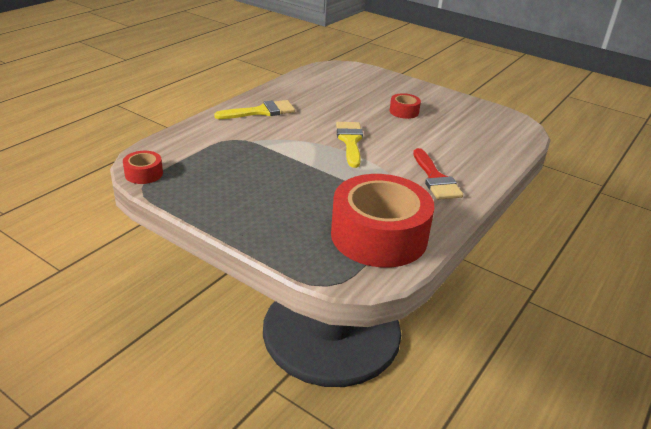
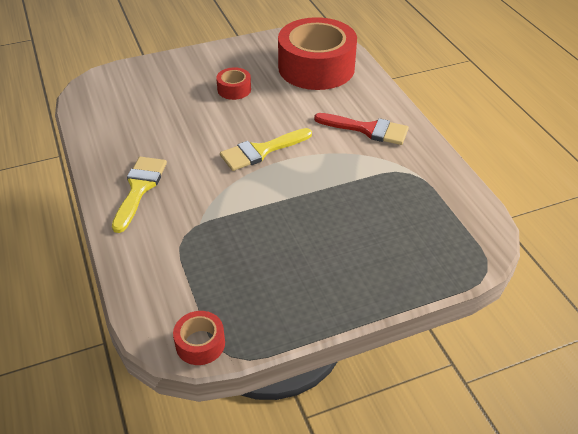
camera: 55 degrees left, 10 degrees up
red tape [331,174,434,268] -> red tape moved to [278,17,357,90]
yellow brush [336,122,363,168] -> yellow brush turned 60 degrees counterclockwise [220,128,312,171]

